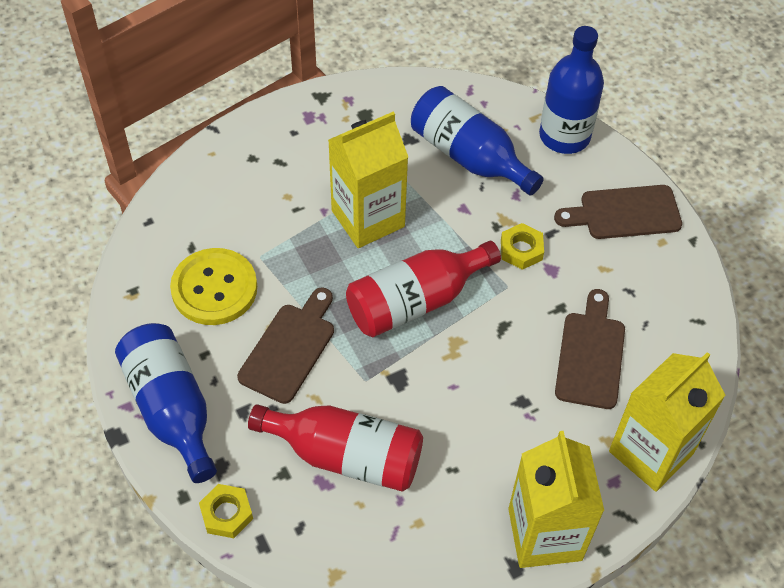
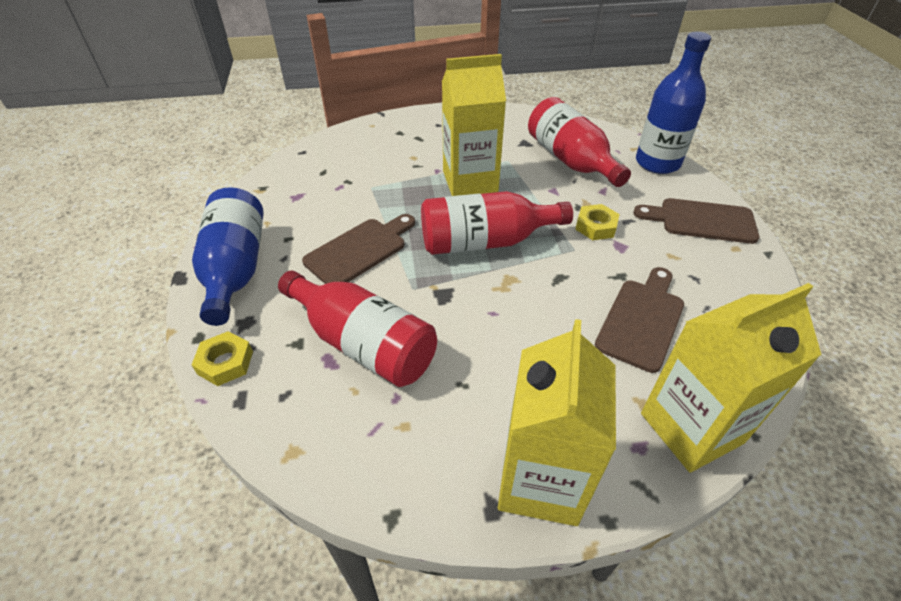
camera: 20 degrees right, 10 degrees down
yellow button [170,248,257,325] -> none
blue bottle [411,86,544,196] -> red bottle [528,97,631,187]

